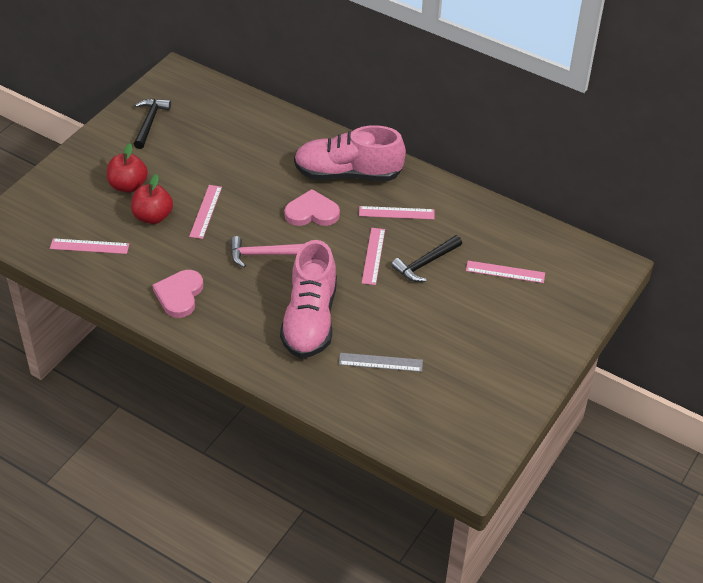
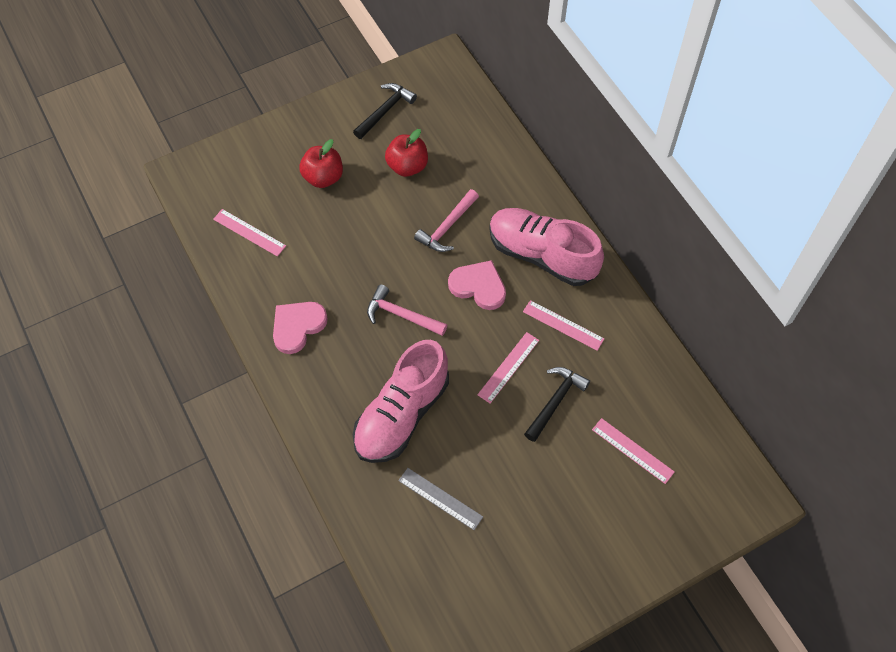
camera: 30 degrees right, 15 degrees up
red apple [131,174,173,224] -> red apple moved to [385,129,428,177]
pink ruler [189,185,222,239] -> none
black hammer [391,235,462,282] -> black hammer turned 135 degrees clockwise [524,367,590,442]
none -> pink hammer [414,189,479,252]

